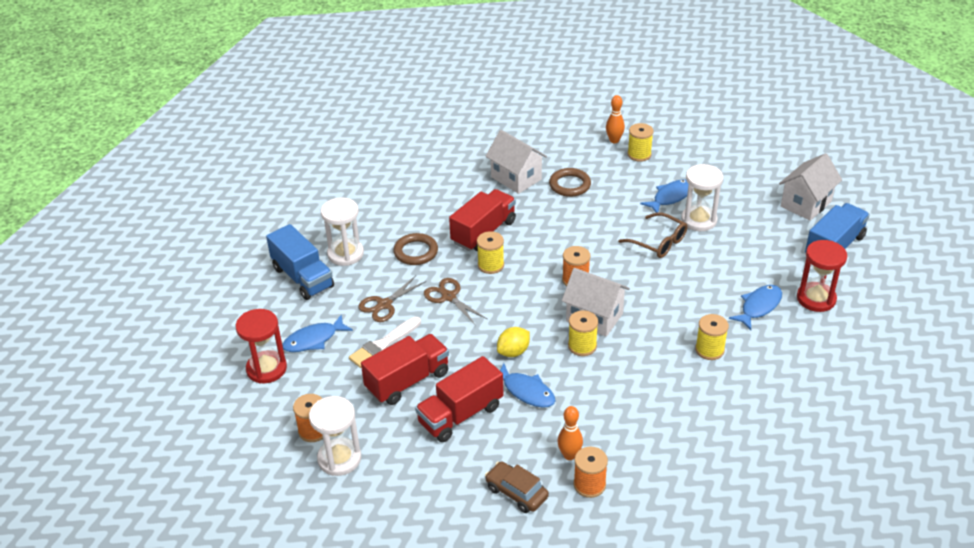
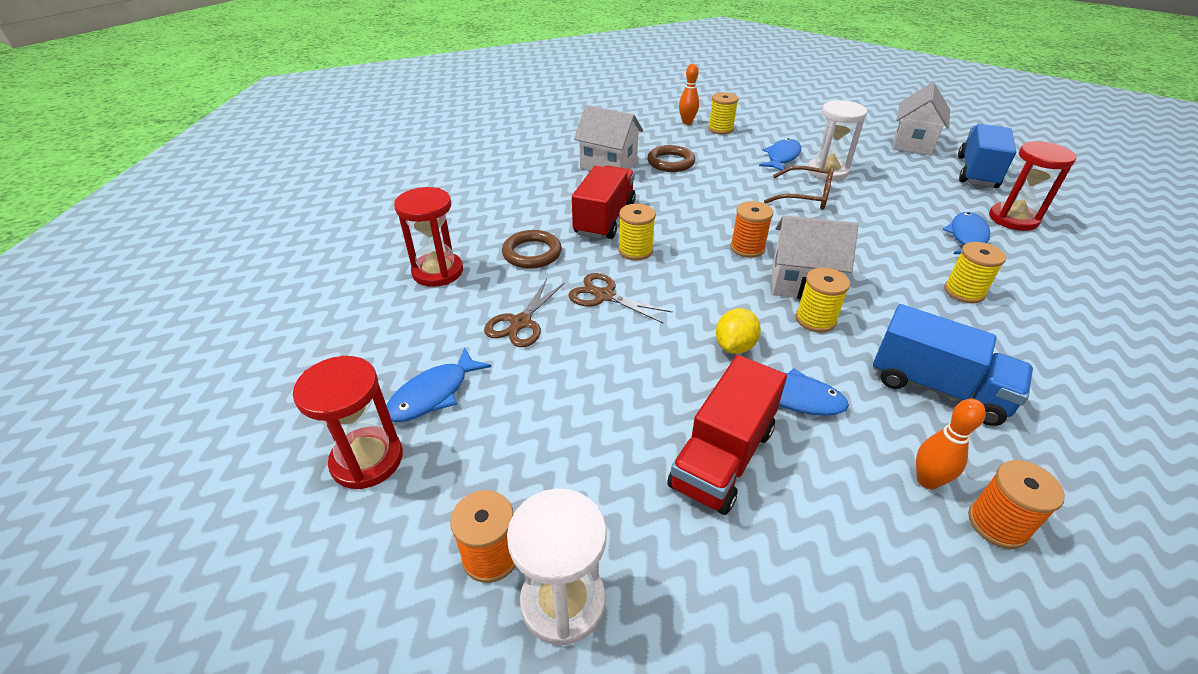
camera: 20 degrees left, 0 degrees up
blue truck [266,224,334,300] -> blue truck moved to [873,304,1033,426]
white hourglass [321,197,364,266] -> red hourglass [394,187,463,287]
white brush [349,317,421,368] -> none
red truck [361,334,449,405] -> none
brown car [485,461,549,513] -> none

